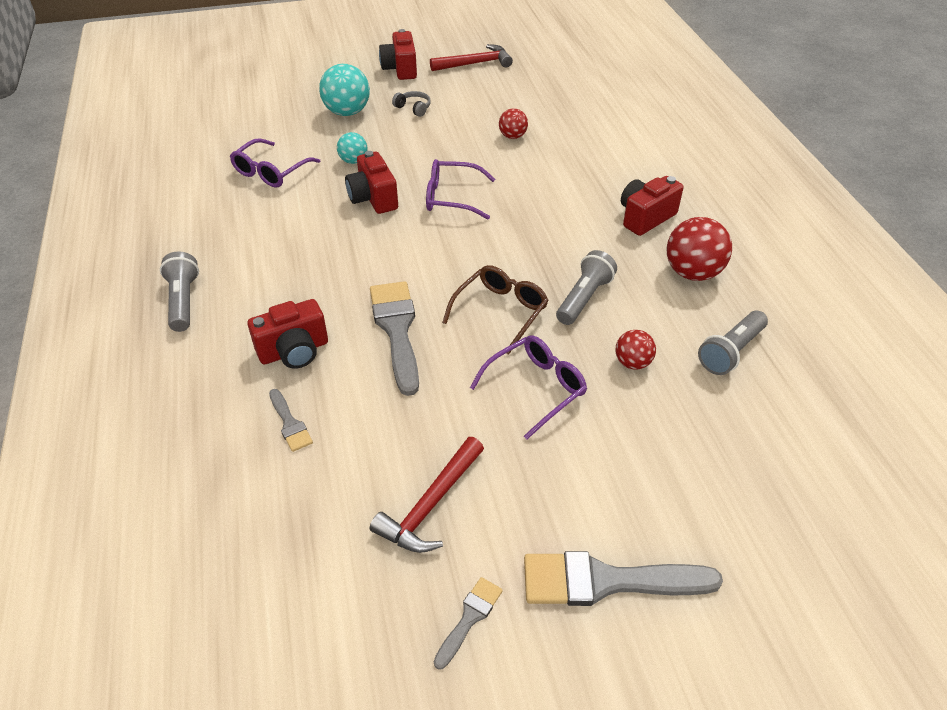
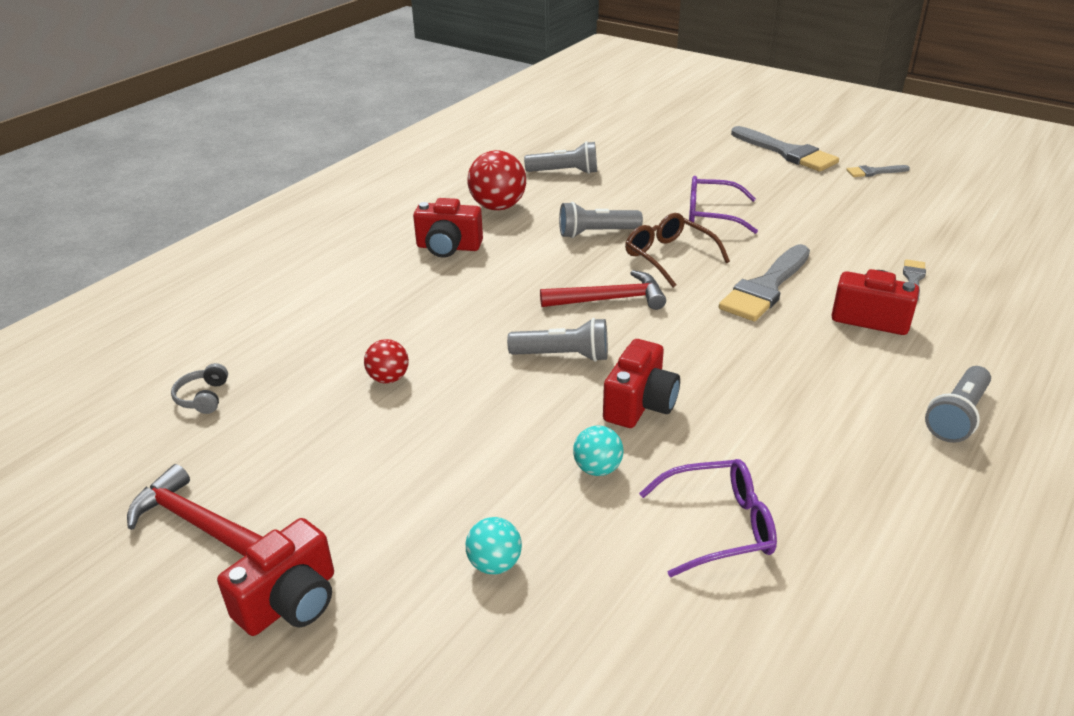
camera: 130 degrees left, 10 degrees down
turquoise ball [319,64,370,116] -> turquoise ball [466,517,522,574], size x0.57
red hammer [370,437,484,553] -> red hammer moved to [540,270,666,310]
grey headphones [392,91,431,117] -> grey headphones moved to [171,363,228,414]
purple glasses [426,159,495,220] -> grey flashlight [507,318,608,362]
brown glasses [442,265,549,355] -> brown glasses turned 60 degrees clockwise [625,213,730,287]
red ball [615,330,656,370] -> none

